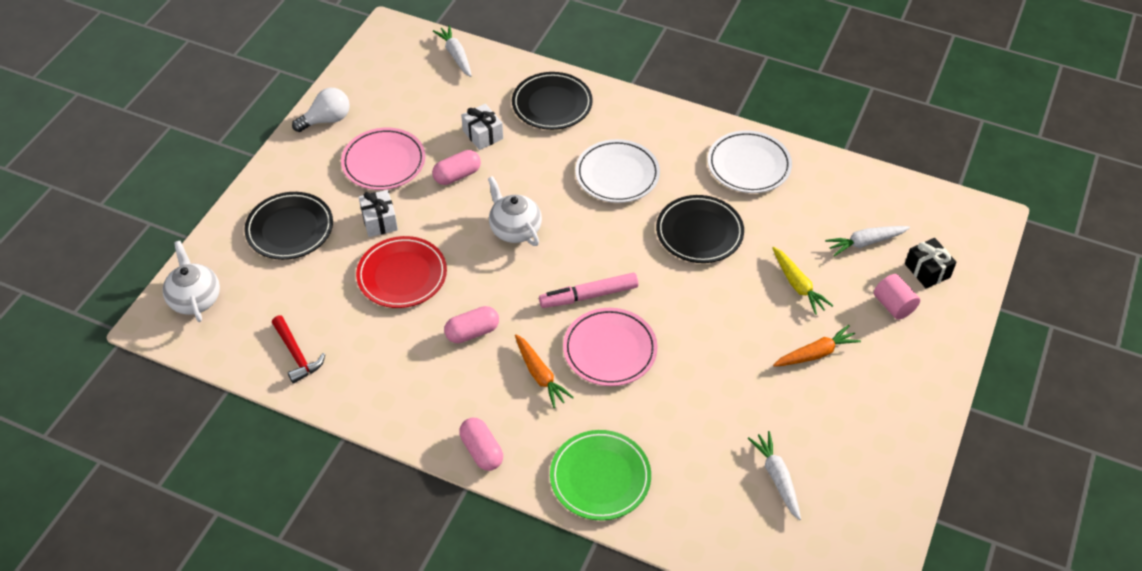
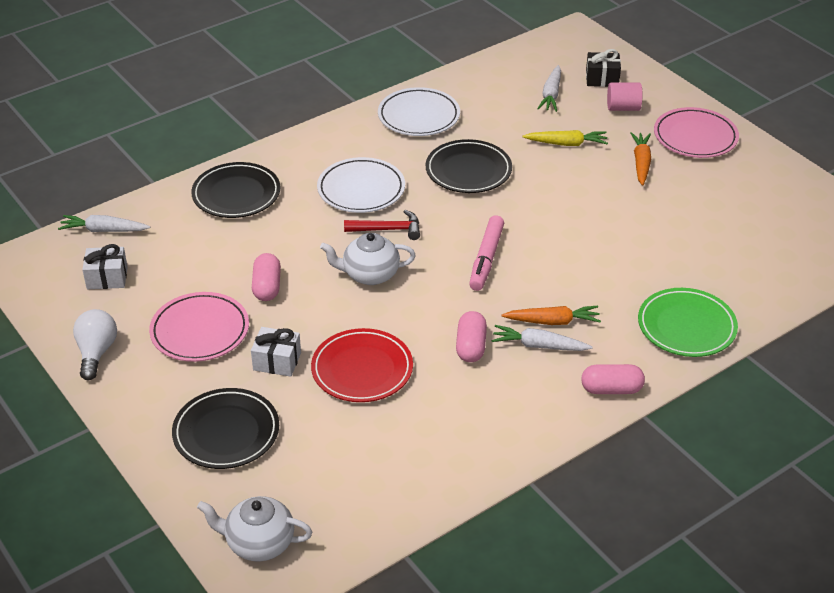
camera: 60 degrees left, 10 degrees down
red hammer [272,316,325,384] -> red hammer moved to [344,210,420,240]
white gift [461,104,503,150] -> white gift moved to [82,244,128,289]
pink plate [563,308,658,386] -> pink plate moved to [654,107,739,158]
white carrot [748,431,801,520] -> white carrot moved to [492,325,593,351]

